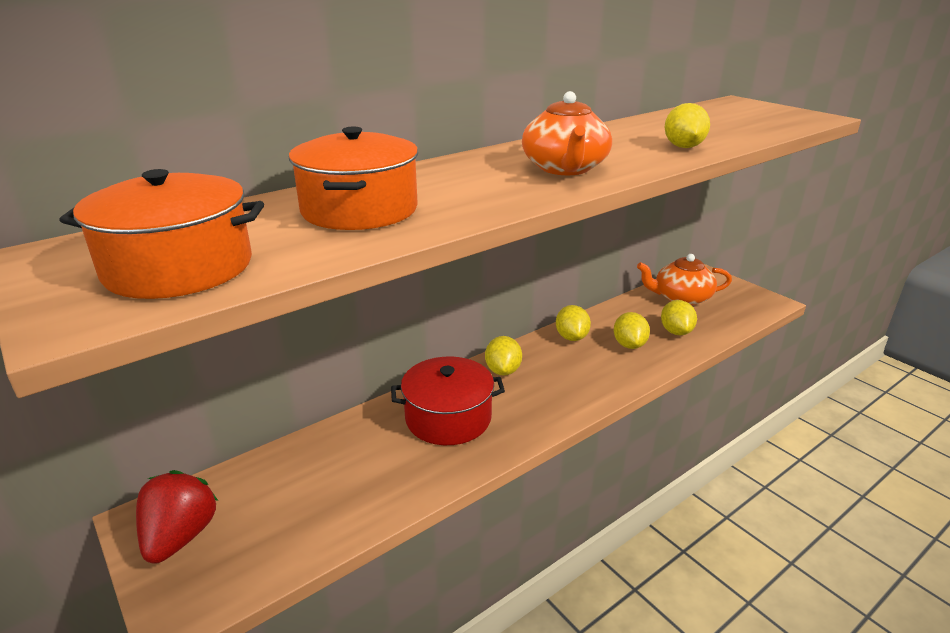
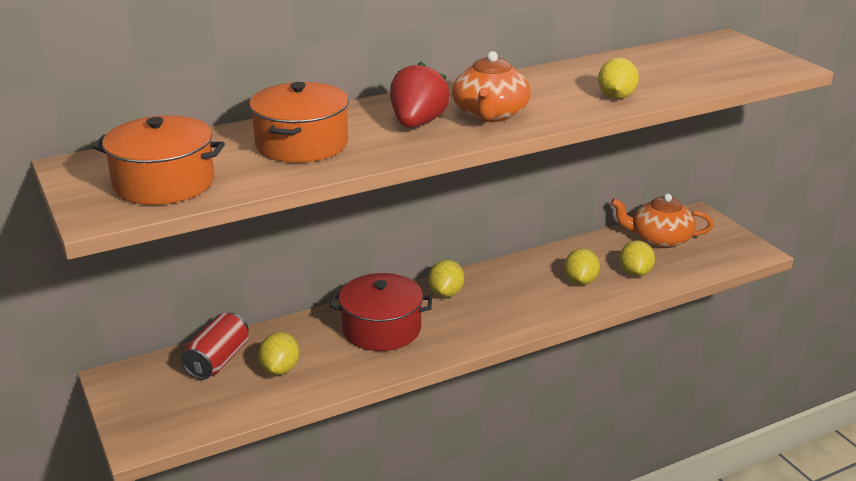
camera: 10 degrees right, 0 degrees up
red strawberry [136,470,218,563] -> red strawberry moved to [390,62,450,128]
yellow lemon [556,305,591,341] -> yellow lemon moved to [258,332,299,375]
none -> red can [181,313,249,380]

